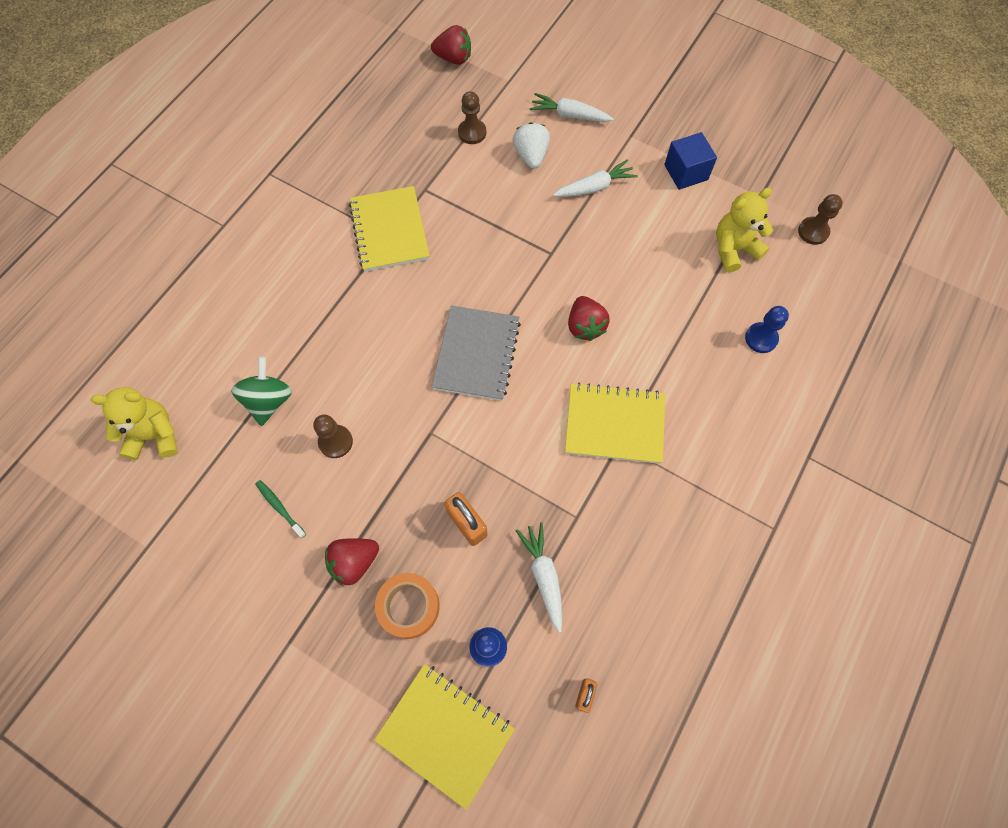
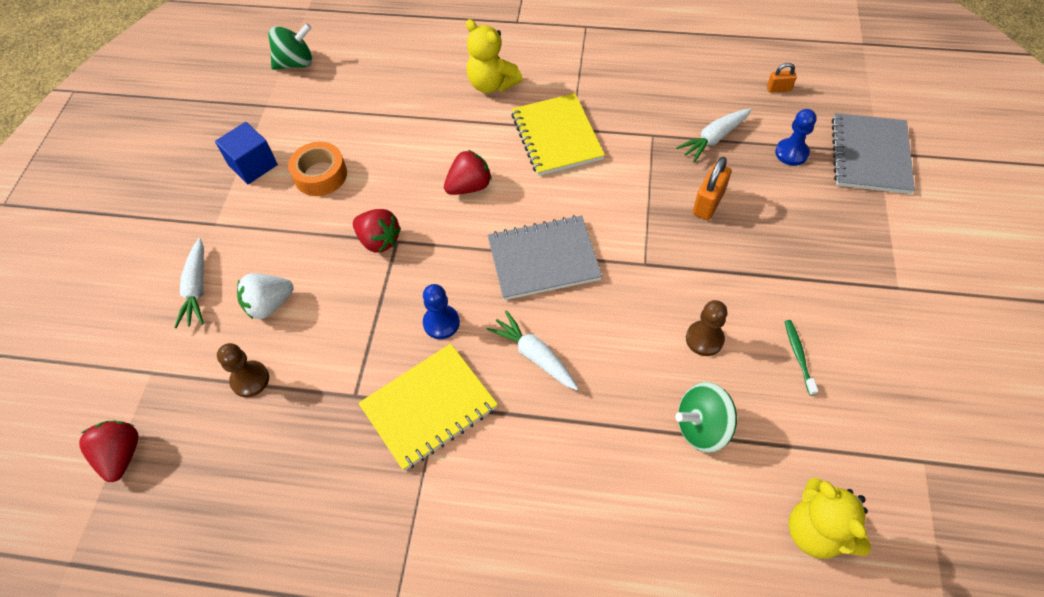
camera: 110 degrees left, 10 degrees down
green toothbrush [255,480,306,538] -> green toothbrush turned 150 degrees clockwise [785,320,818,396]
red strawberry [325,538,379,586] -> red strawberry moved to [353,209,401,253]
yellow notebook [374,664,515,810] -> grey notebook [832,113,915,194]
orange tape [375,573,440,639] -> orange tape moved to [288,142,347,196]
white carrot [553,159,638,197] -> white carrot moved to [487,310,579,390]
yellow teddy bear [716,187,773,273] -> yellow teddy bear moved to [466,19,523,93]
blue pawn [745,306,789,353] -> blue pawn moved to [423,284,460,339]
brown pawn [798,194,843,245] -> green spinning top [268,23,312,70]

